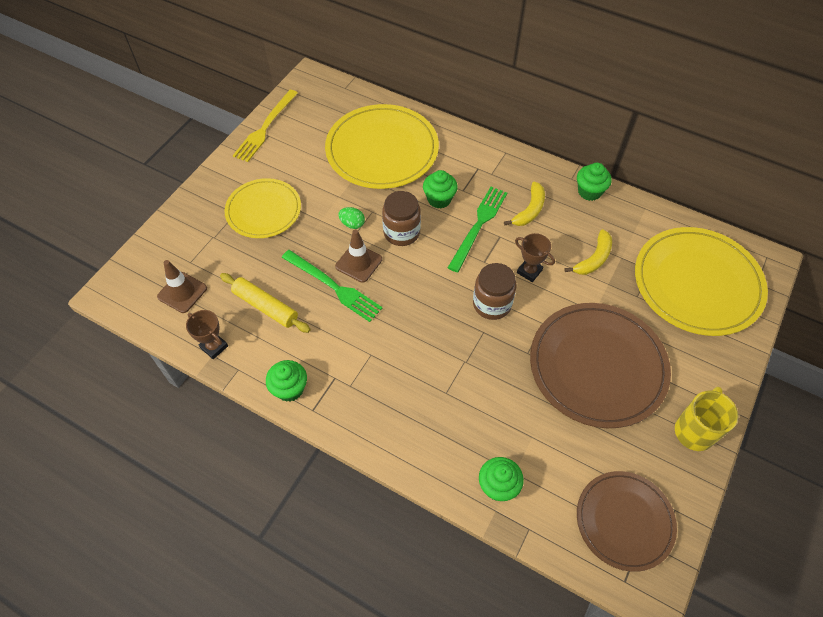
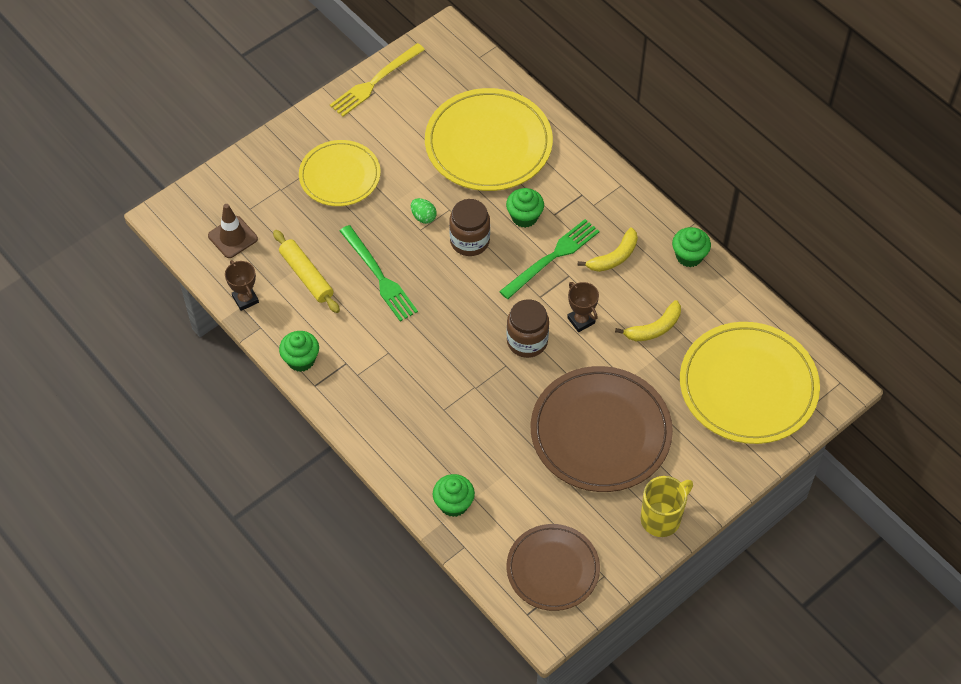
camera: 20 degrees right, 0 degrees up
brown traffic cone [335,229,382,283] -> none

